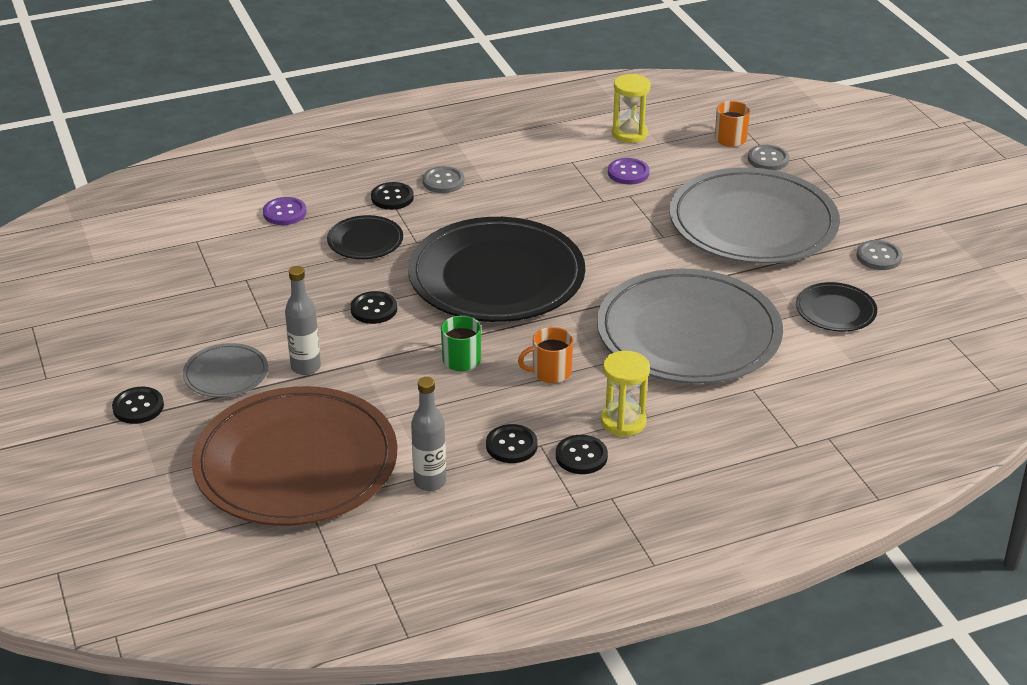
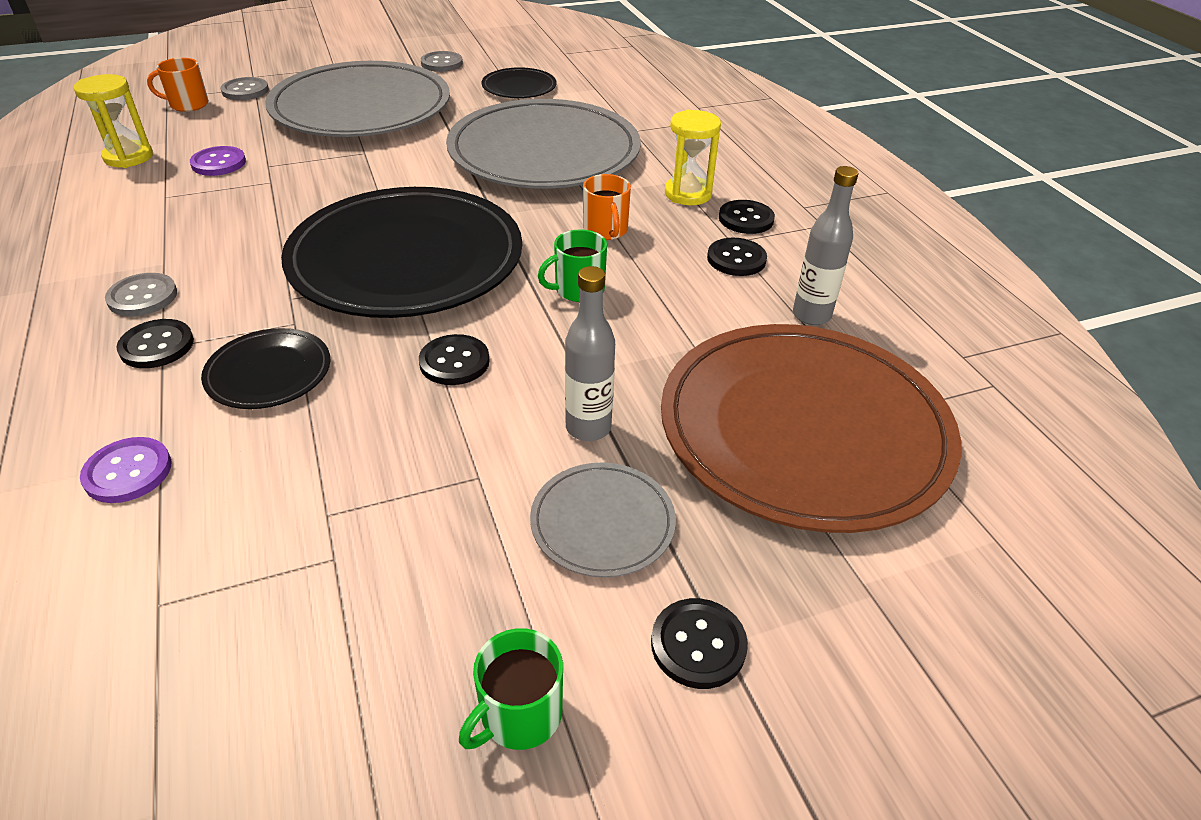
camera: 90 degrees left, 5 degrees up
none -> green mug [459,628,563,750]

